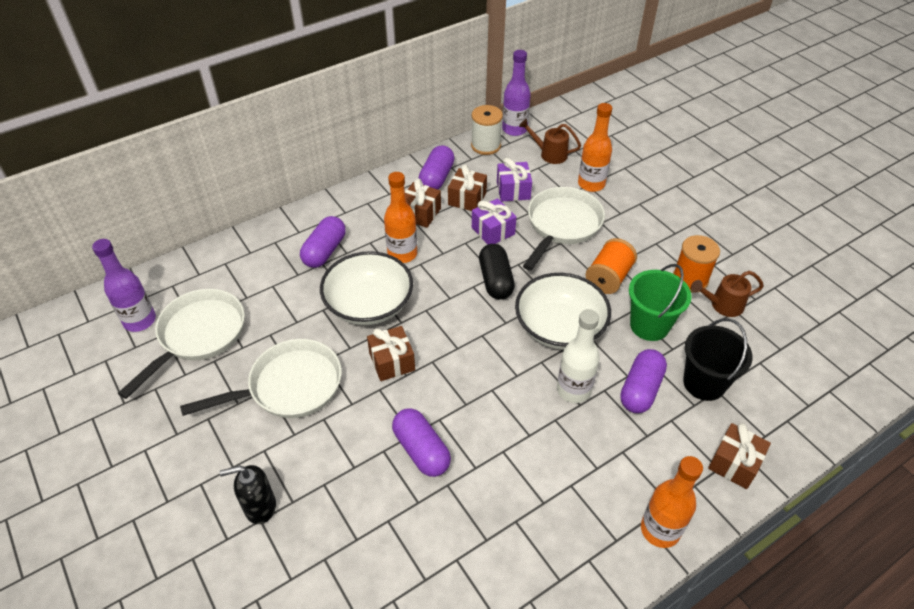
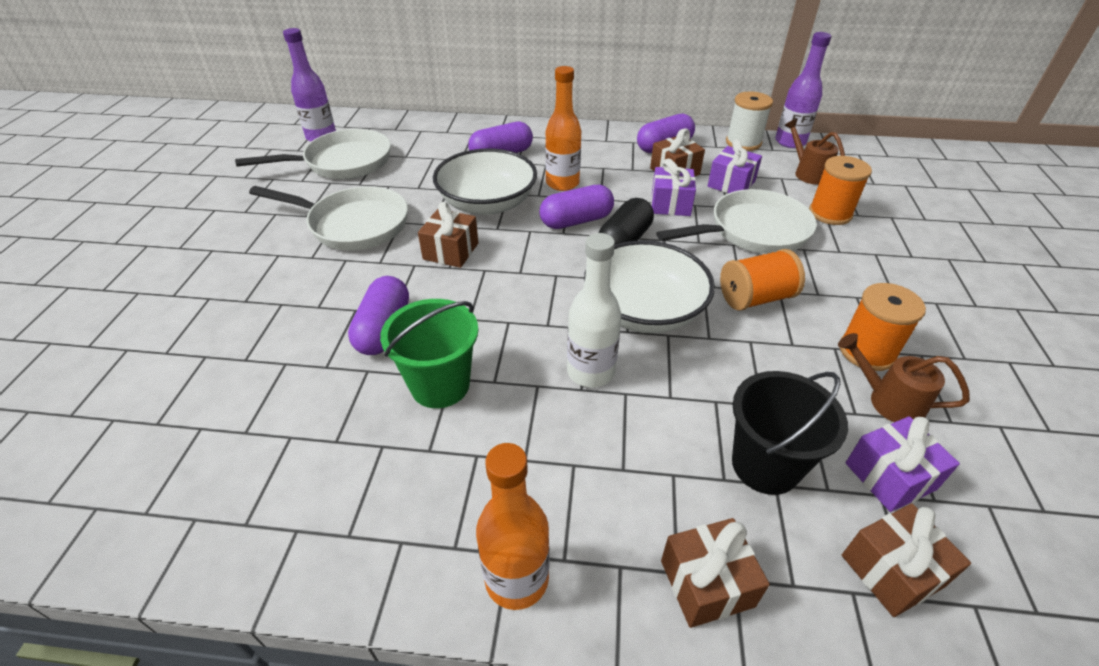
camera: 40 degrees right, 5 degrees down
black soap dispenser [220,465,276,524] -> none
brown gift [405,179,441,228] -> brown gift moved to [842,503,971,617]
orange bottle [578,103,612,192] -> orange spool [809,156,872,225]
purple capsule [620,349,667,413] -> purple capsule moved to [539,185,614,229]
green bucket [629,264,692,341] -> green bucket moved to [380,299,478,408]
none -> purple gift [846,416,960,512]

